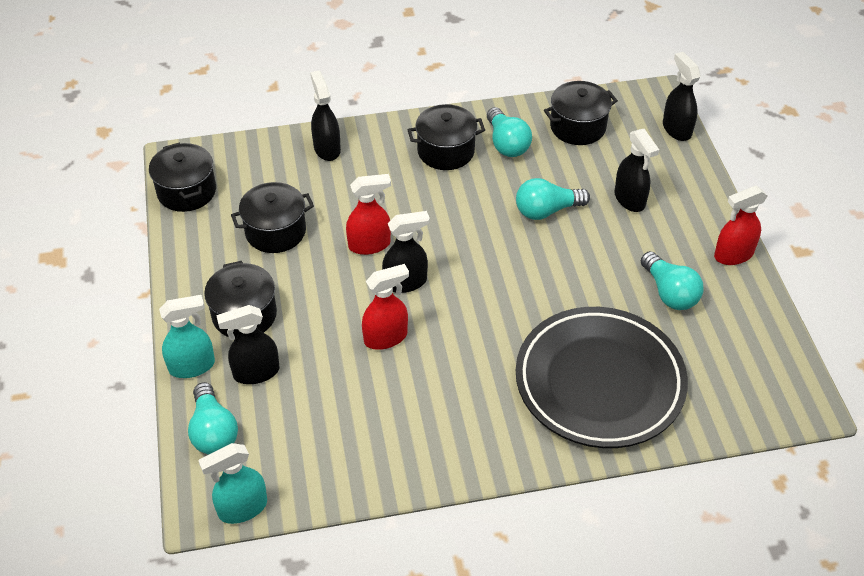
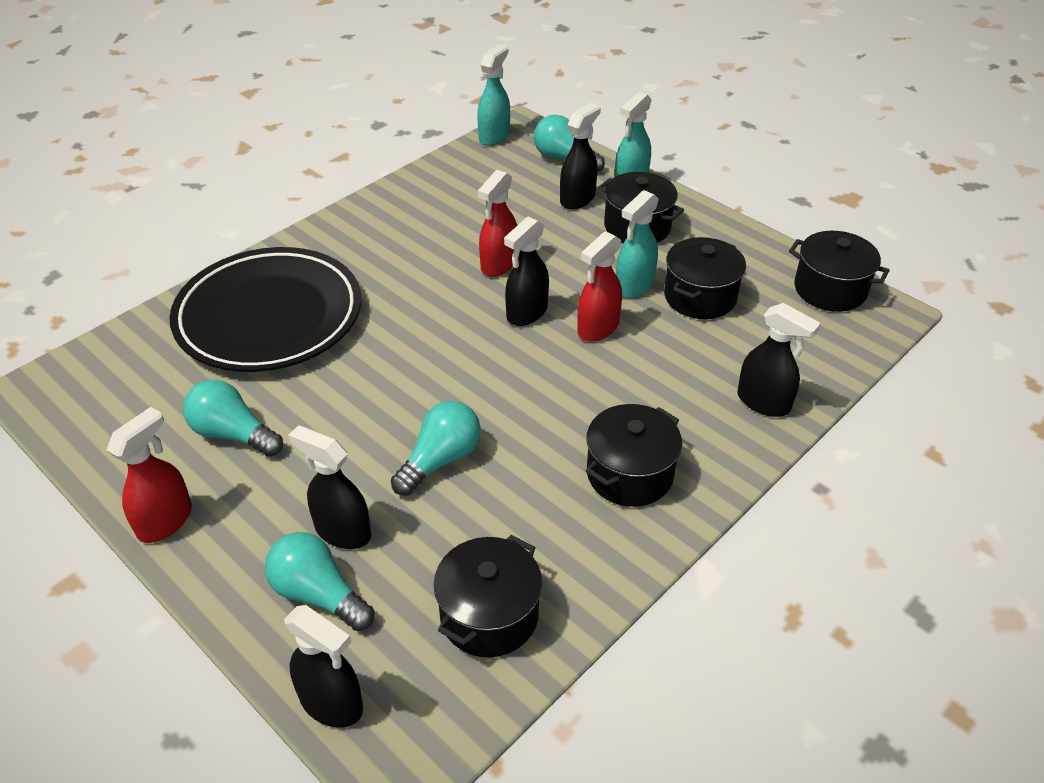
camera: 145 degrees right, 5 degrees down
turquoise light bulb [487,107,532,157] -> turquoise light bulb moved to [265,532,374,631]
none -> turquoise spray bottle [616,190,659,298]

